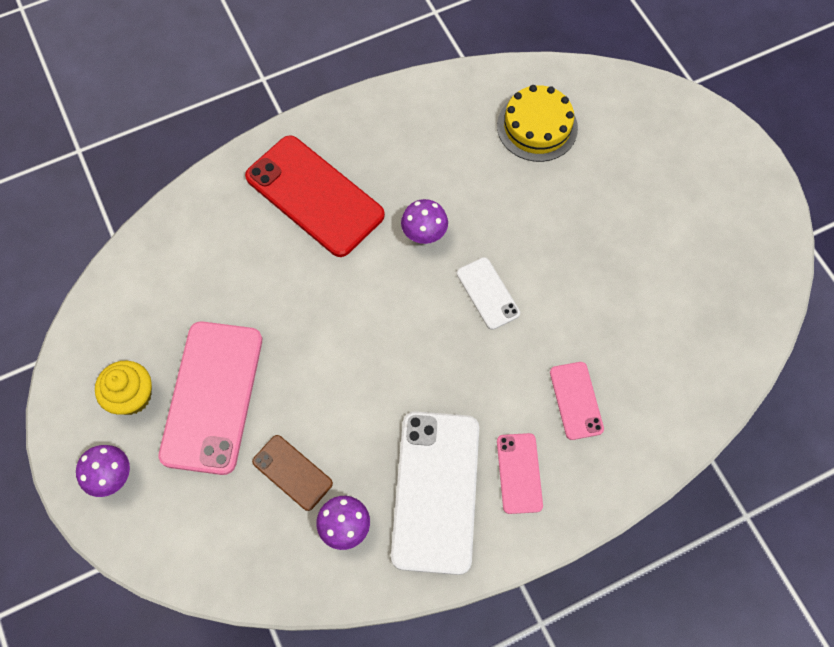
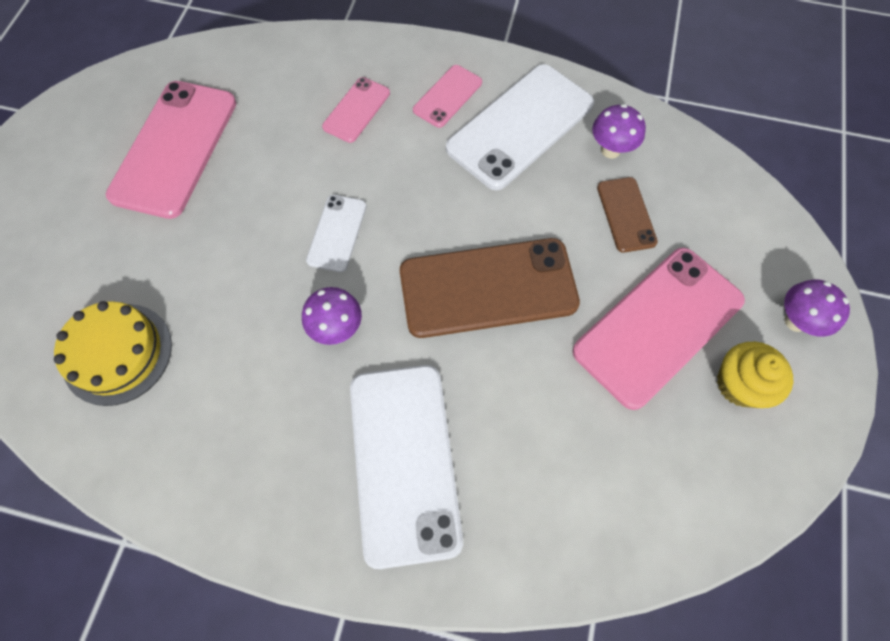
camera: 140 degrees left, 0 degrees up
red phone [245,135,385,257] -> white phone [350,365,463,569]
none -> pink phone [106,81,236,219]
none -> brown phone [400,238,580,338]

